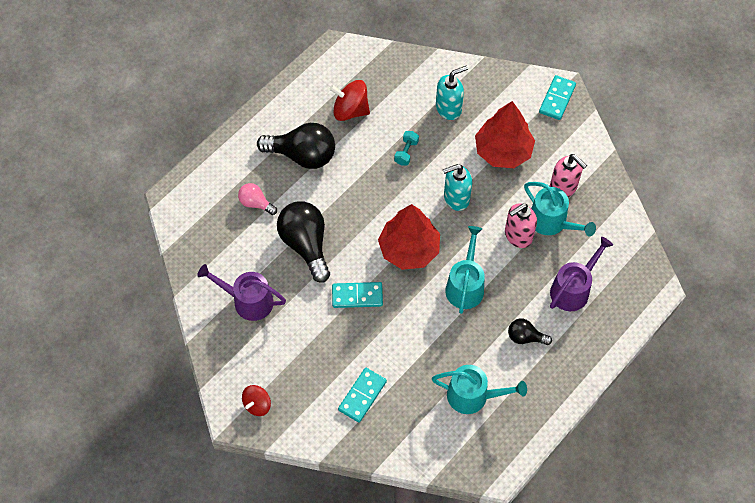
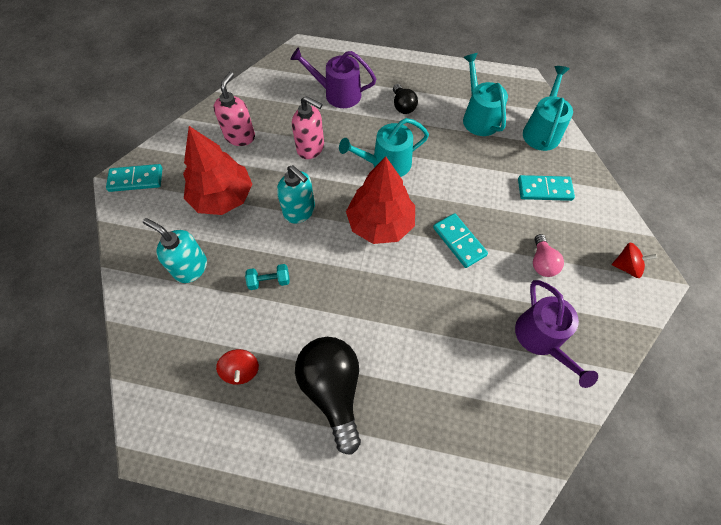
camera: 120 degrees left, 0 degrees up
pink light bulb [238,183,277,215] -> pink light bulb moved to [533,234,564,277]
black light bulb [277,201,330,283] -> none
red spinning top [330,80,370,121] -> red spinning top [216,349,259,385], size x0.64
turquoise watering can [524,182,596,236] -> turquoise watering can moved to [523,66,573,151]

